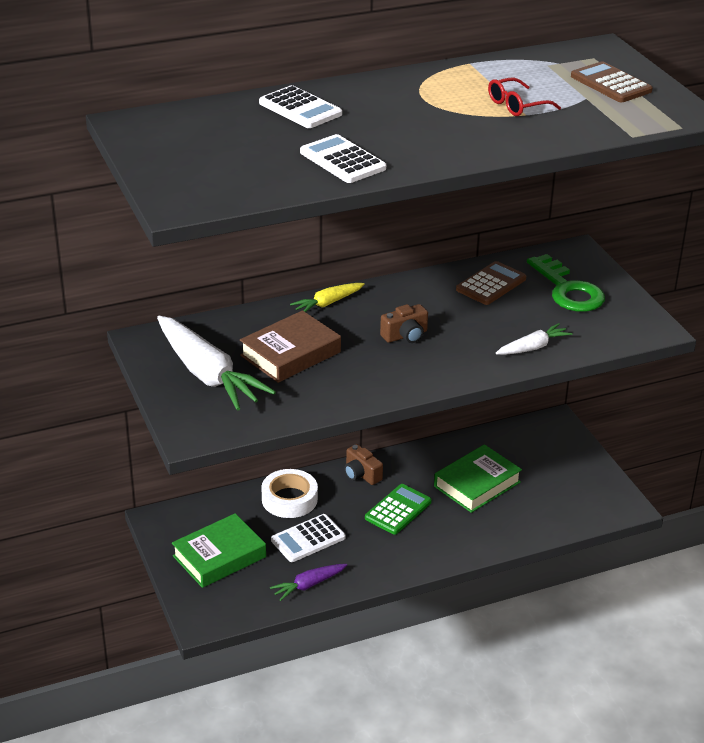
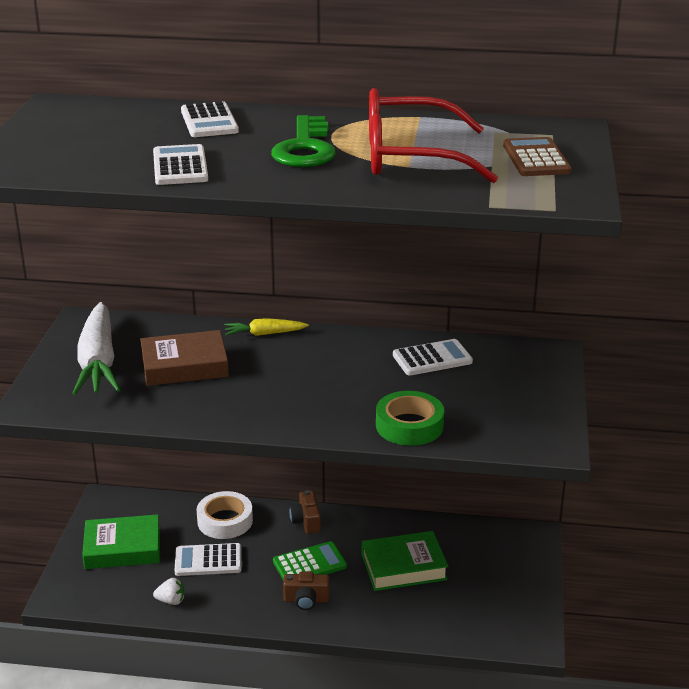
camera: 30 degrees right, 5 degrees down
purple carrot [270,564,347,601] -> white strawberry [153,578,184,605]
brown camera [380,304,428,343] -> brown camera moved to [283,571,329,610]
brown calculator [456,261,526,305] -> white calculator [393,339,473,376]
red glasses [488,77,561,116] -> red glasses [369,88,498,183], size x2.19
white carrot [496,323,573,355] -> green tape [376,391,444,446]
green key [527,254,605,312] -> green key moved to [271,115,335,167]

